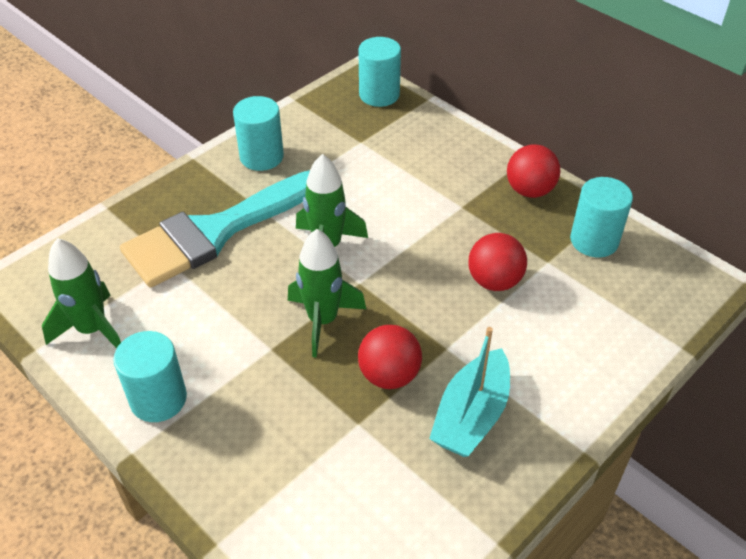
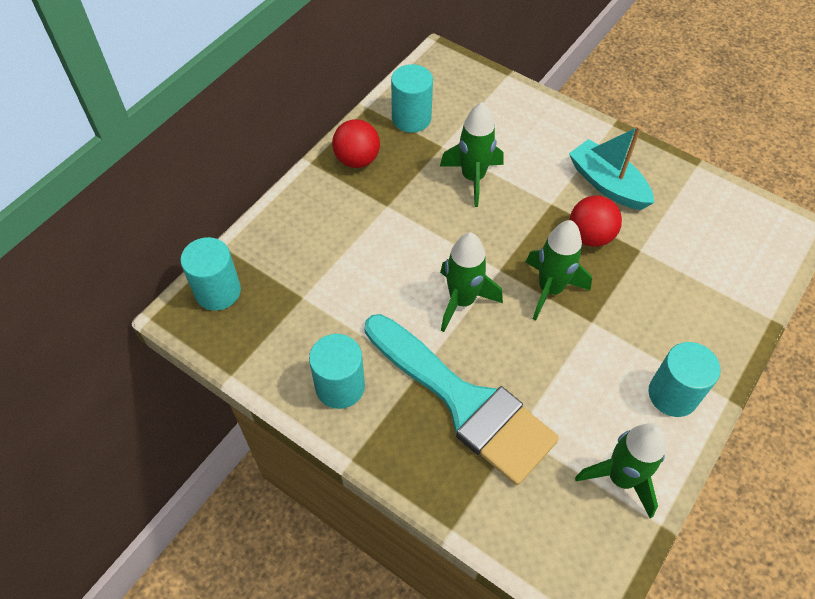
camera: 100 degrees left, 10 degrees up
turquoise boat [429,327,510,457] -> turquoise boat turned 150 degrees counterclockwise [569,126,654,210]
red ball [468,233,527,291] -> green rocket [440,102,504,207]

